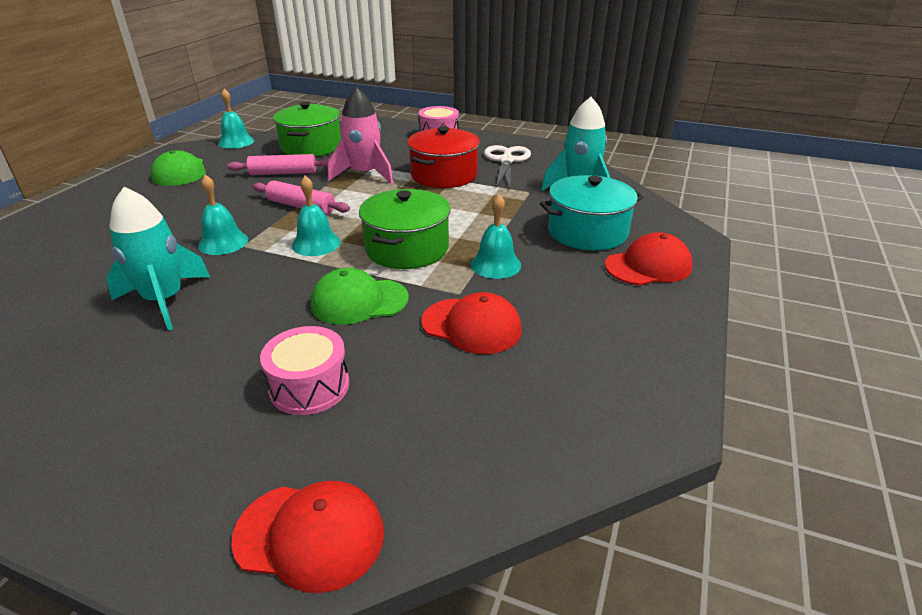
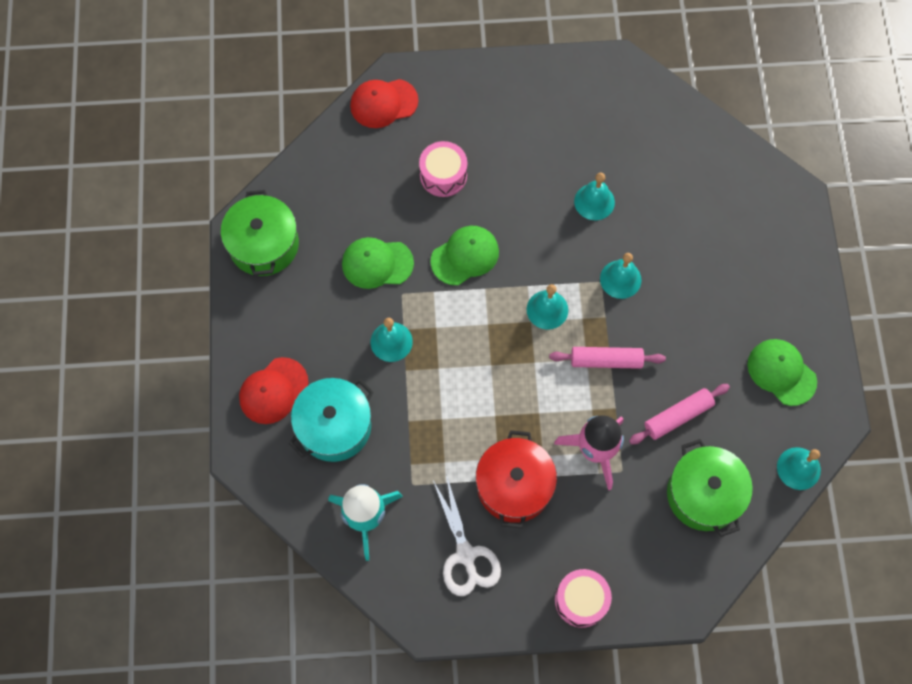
camera: 155 degrees right, 35 degrees up
turquoise rocket [106,187,210,330] -> turquoise bell [574,172,615,220]
green pot [359,189,451,269] -> green pot moved to [221,190,299,276]
red cap [421,292,522,354] -> green cap [342,237,414,289]

